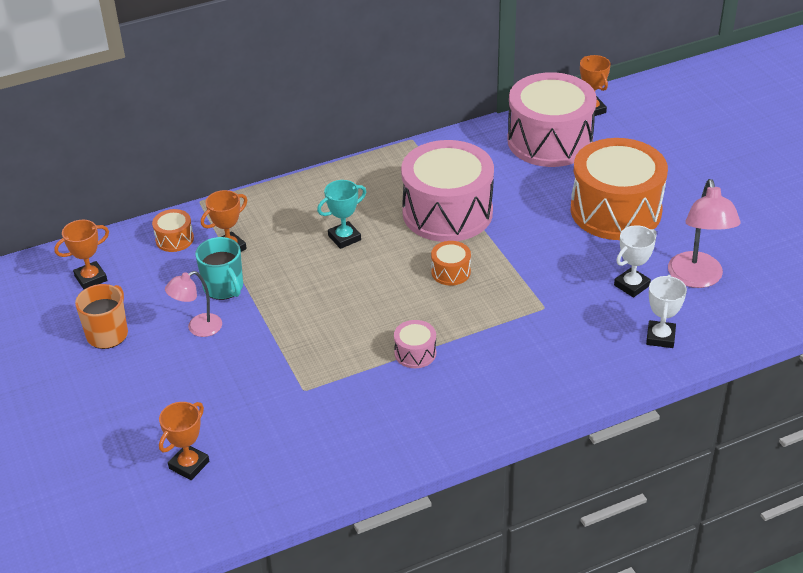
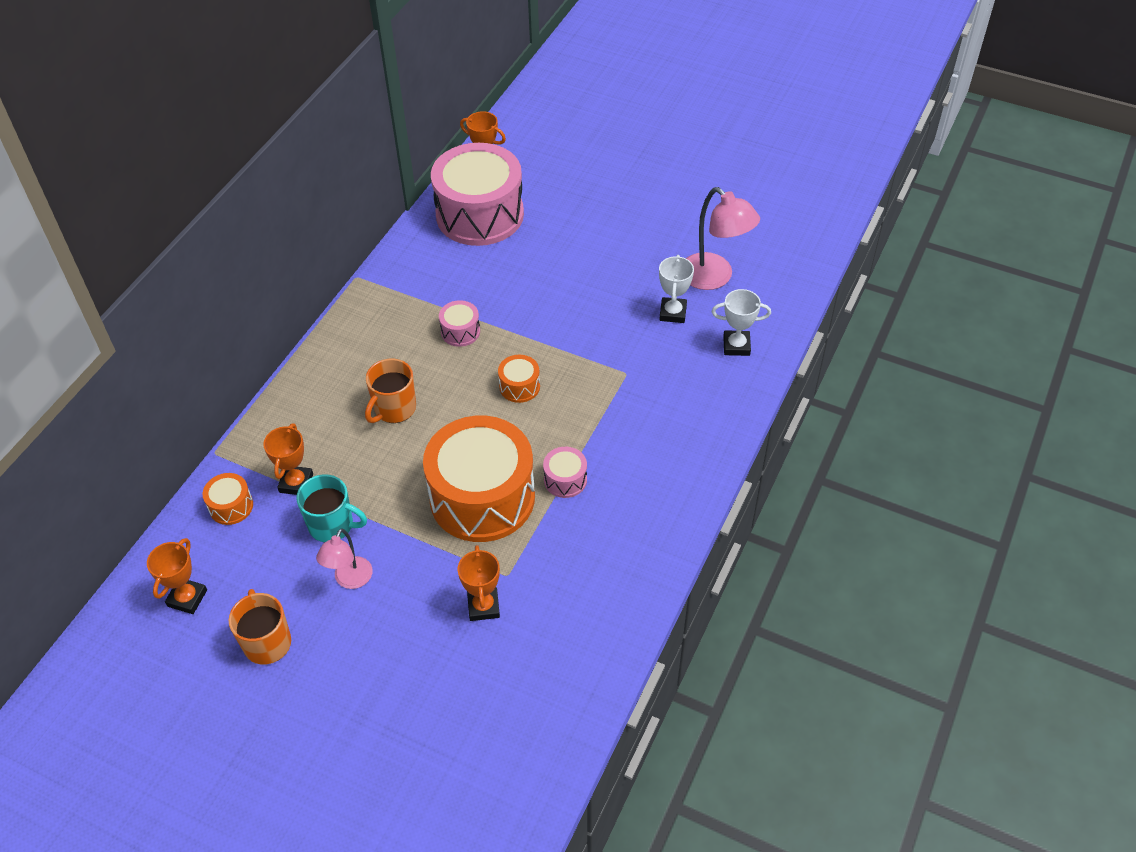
camera: 40 degrees left, 10 degrees up
orange trophy [159,402,209,480] -> orange trophy moved to [458,545,500,621]
turquoise trophy [317,180,366,249] -> orange mug [365,359,416,423]
pink drum [401,140,494,242] -> pink drum [439,300,480,347], size x0.41
orange drum [571,138,668,240] -> orange drum moved to [423,415,535,542]
white trophy [646,275,687,348] -> white trophy turned 60 degrees counterclockwise [712,289,771,356]

